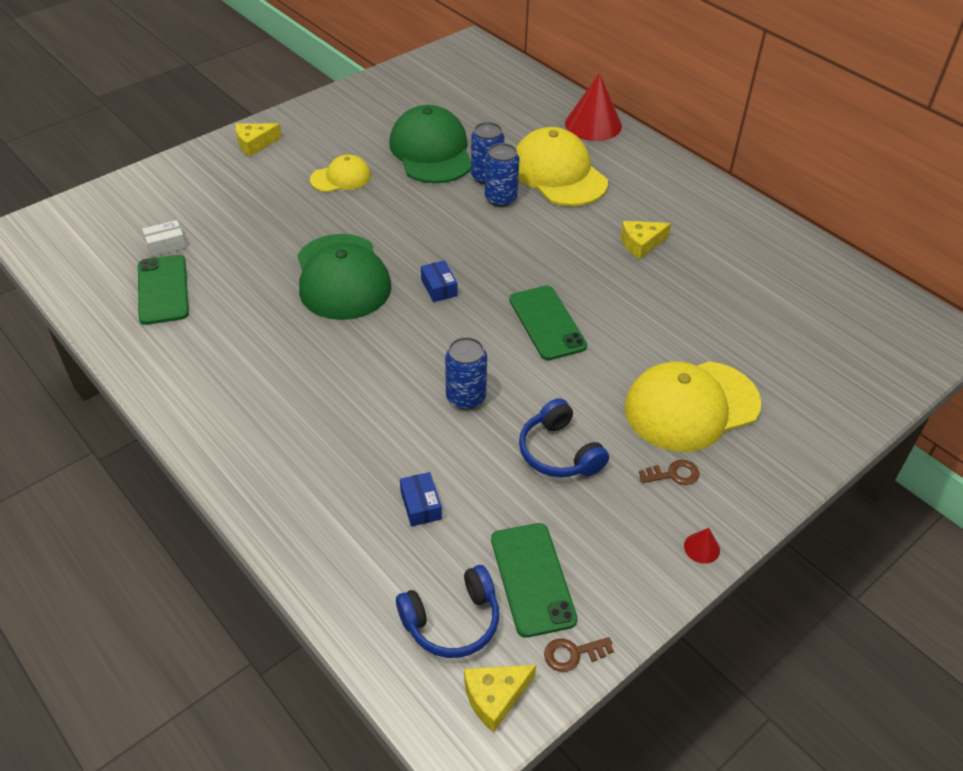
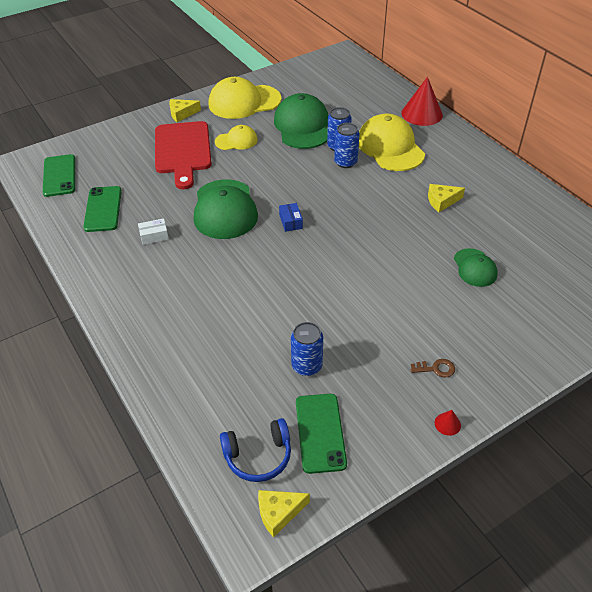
camera: 10 degrees right, 0 degrees up
white box [142,220,186,257] -> white box moved to [138,218,169,245]
blue box [400,472,442,527] -> none
blue can [445,337,487,410] -> blue can moved to [291,322,323,376]
green phone [509,286,587,360] -> green phone moved to [43,154,75,197]
blue headphones [519,398,609,477] -> none
brown key [544,637,614,672] -> none
yellow cap [624,361,761,452] -> yellow cap moved to [209,77,282,119]
none -> red cutting board [155,121,212,189]
none -> green cap [454,248,498,287]

